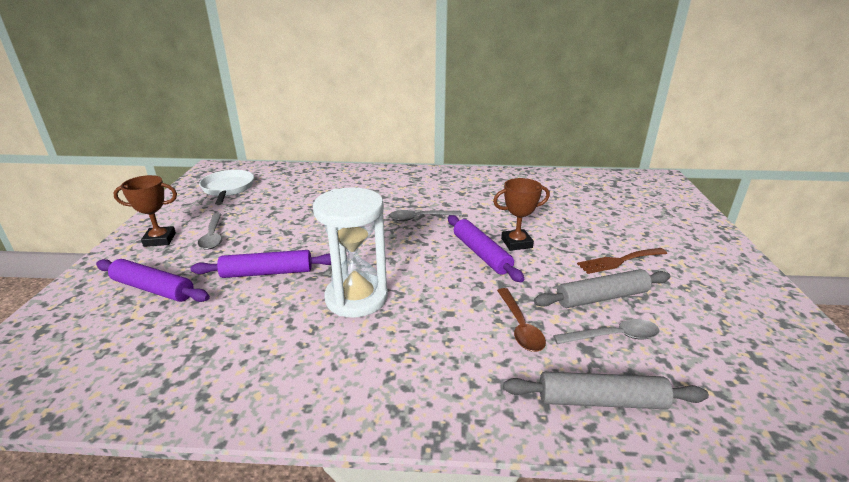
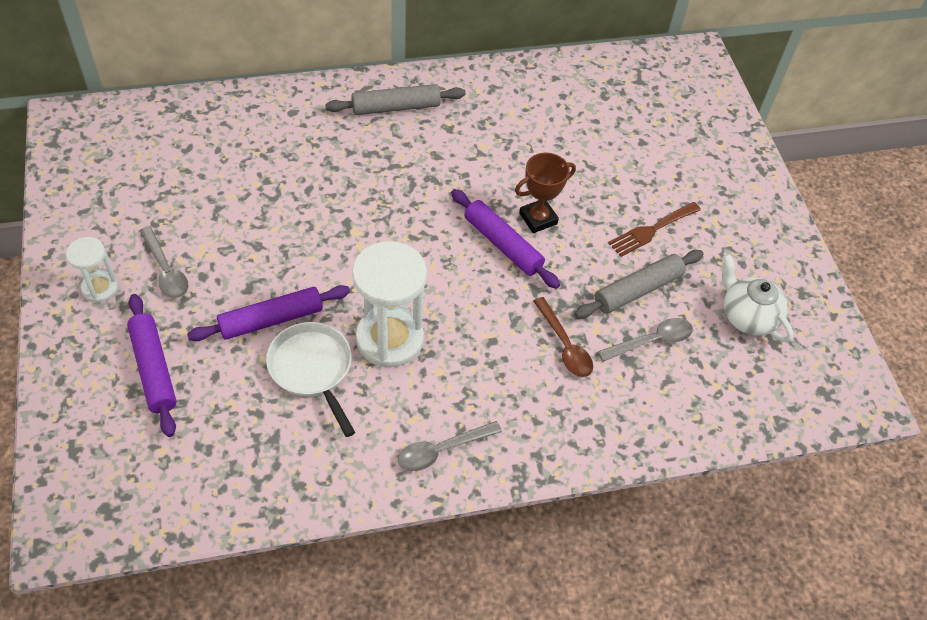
camera: 20 degrees left, 25 degrees up
purple rolling pin [96,259,210,302] -> purple rolling pin turned 60 degrees clockwise [127,294,176,437]
brown trophy [113,175,177,247] -> white hourglass [66,237,118,303]
white pan [199,170,254,205] -> white pan moved to [266,322,355,437]
grey spoon [389,210,462,222] -> grey spoon moved to [398,421,502,471]
grey rolling pin [503,372,709,409] -> grey rolling pin moved to [325,84,466,115]
none -> white teapot [722,254,793,343]

